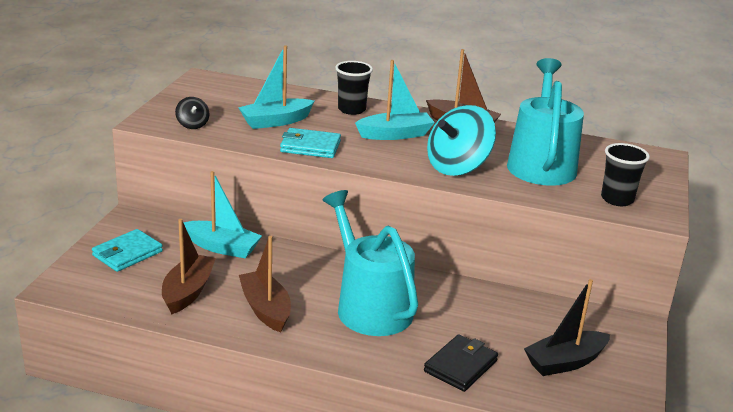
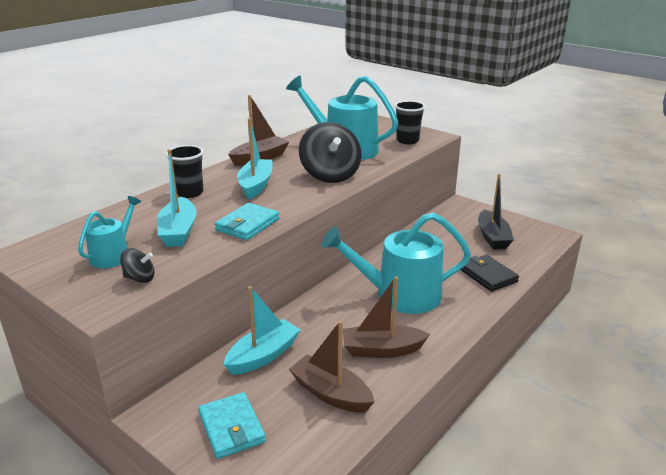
camera: 65 degrees left, 0 degrees up
turquoise spinning top [427,105,496,176] -> black spinning top [299,122,362,183]
none -> turquoise watering can [78,196,141,268]

